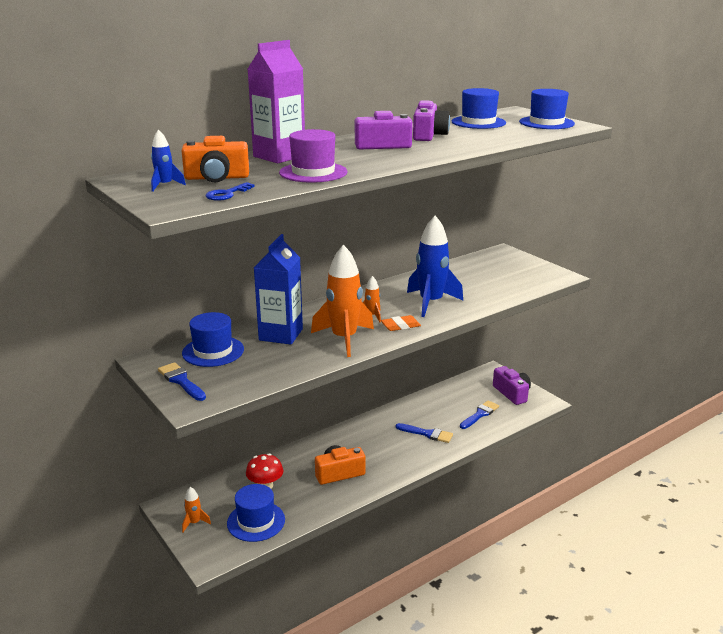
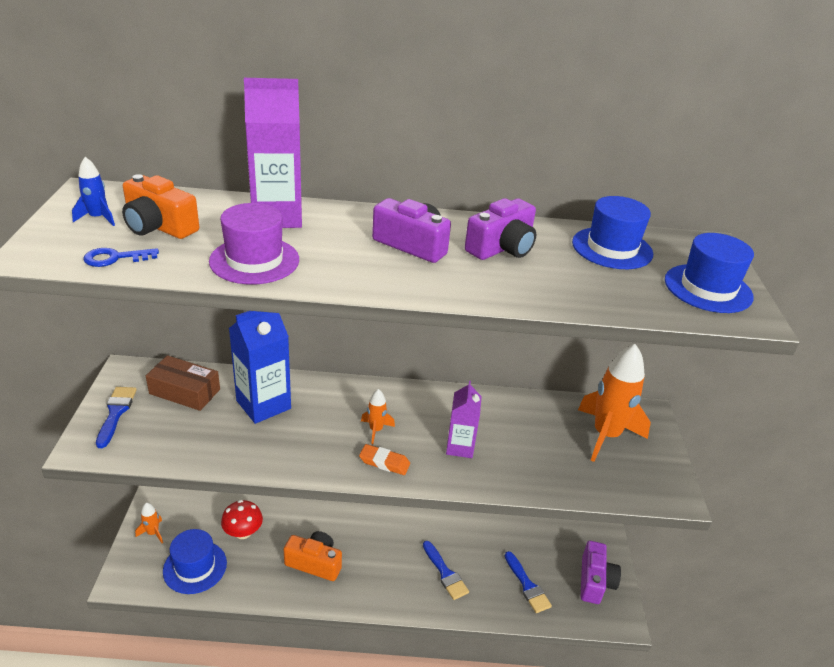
camera: 35 degrees right, 10 degrees up
blue hat [182,312,244,367] -> brown box [146,355,220,411]
orange rocket [311,245,374,357] -> orange rocket moved to [578,344,651,462]
blue rocket [407,216,463,317] -> purple carton [446,381,482,458]
blue brush [460,400,499,429] -> blue brush turned 75 degrees clockwise [505,551,552,613]

